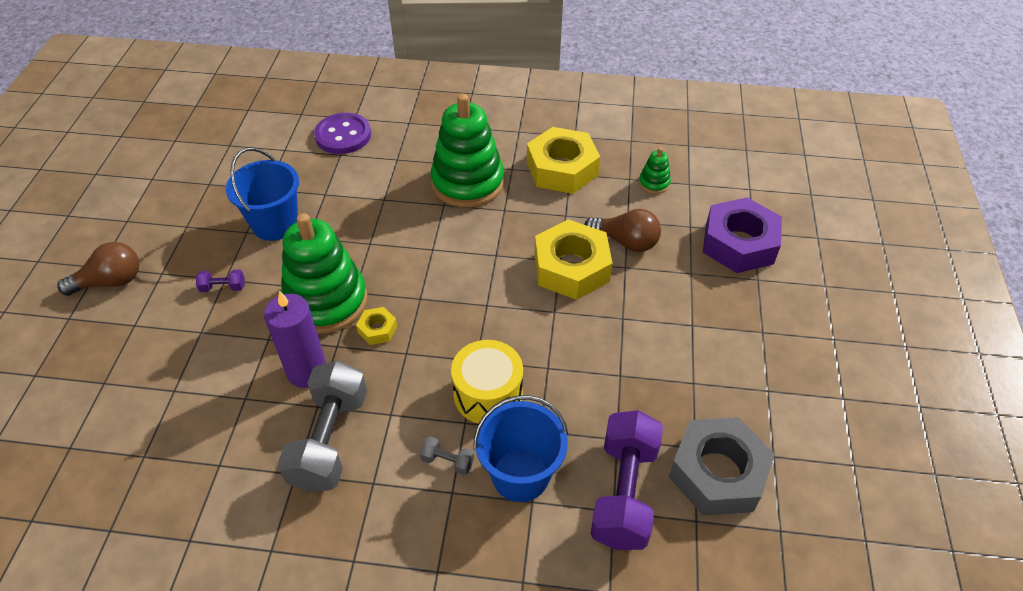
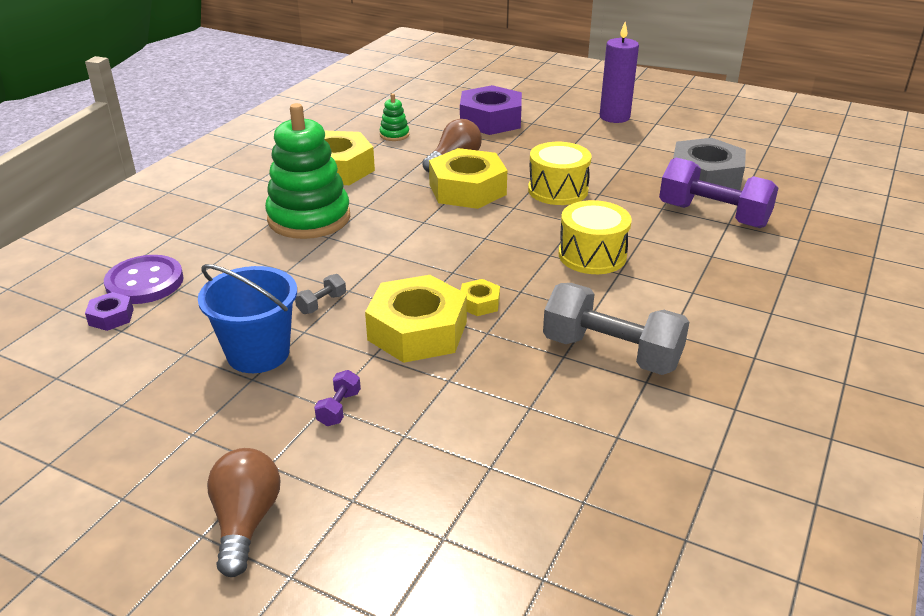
camera: 70 degrees left, 15 degrees down
purple candle [264,291,326,388] -> purple candle moved to [600,22,639,123]
green stacking toy [281,213,367,334] -> yellow nut [365,275,467,363]
grey dumbbell [420,436,474,475] -> grey dumbbell moved to [295,274,346,314]
blue bucket [474,395,568,502] -> none
none -> purple nut [85,292,134,331]
none -> yellow drum [528,142,592,205]

